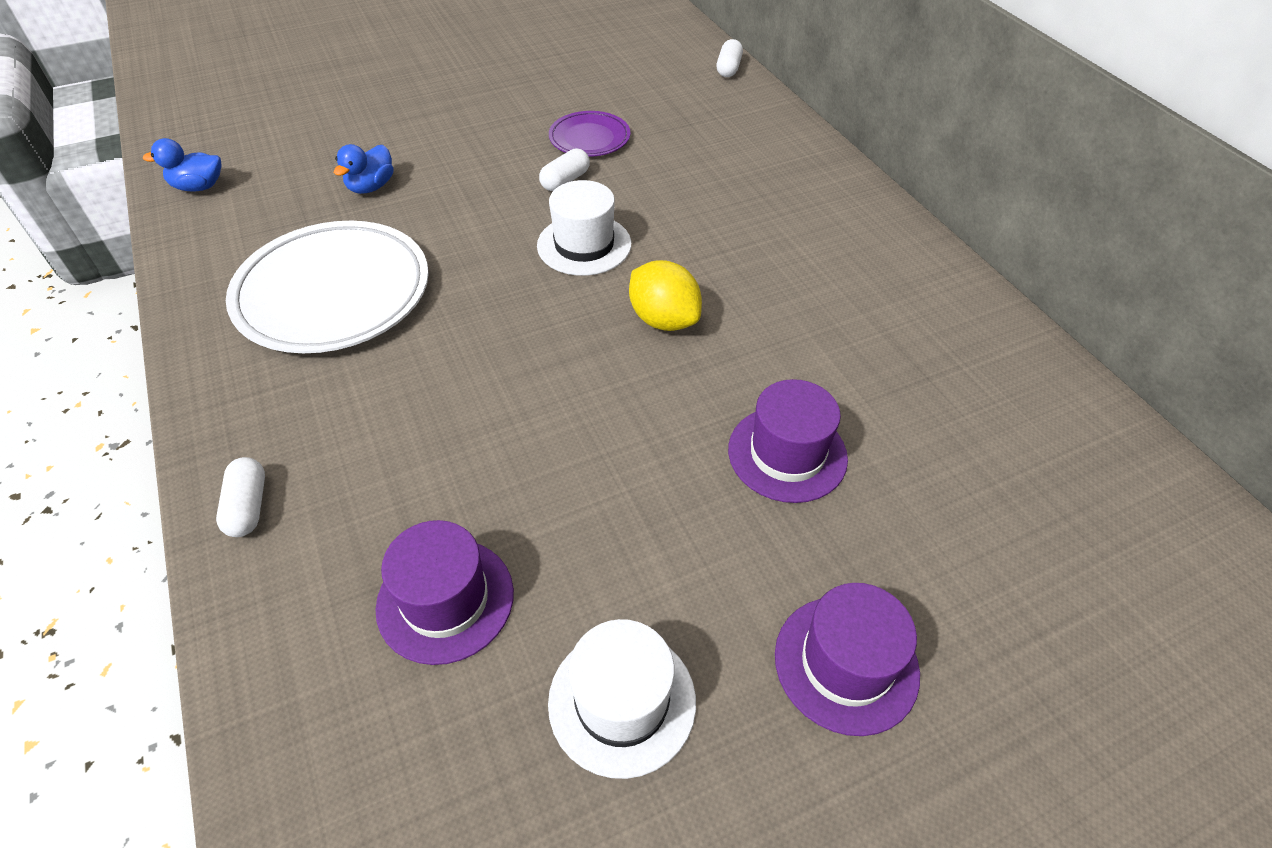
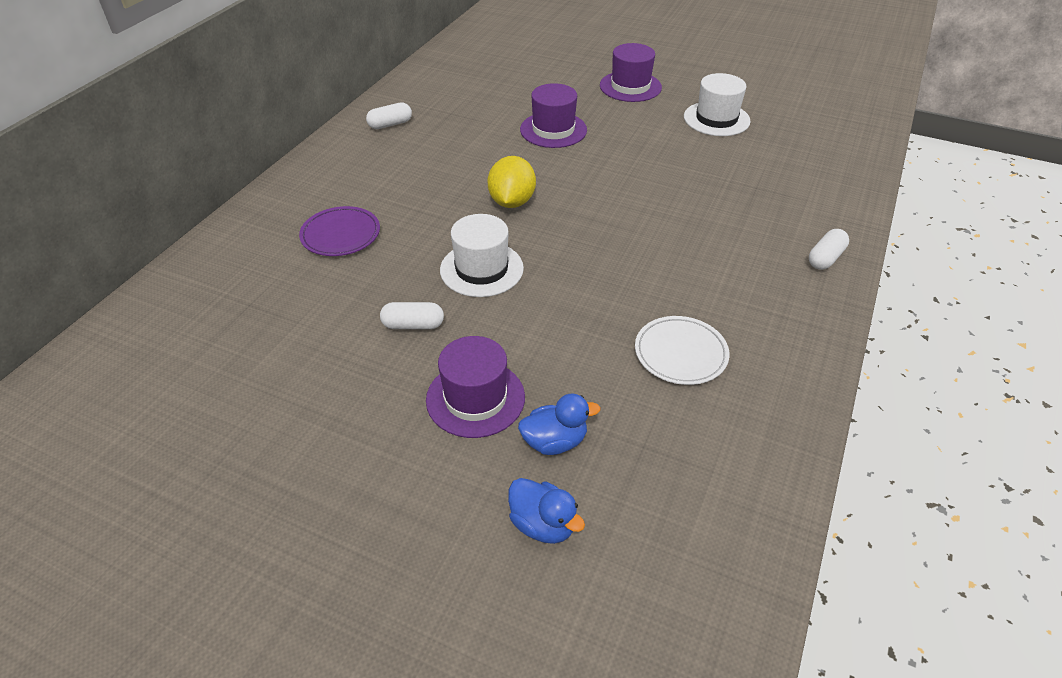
camera: 130 degrees left, 5 degrees down
blue duck [143,138,221,191] -> blue duck moved to [508,478,585,544]
white plate [226,221,429,353] -> white plate [635,316,730,385], size x0.52
purple hat [376,520,514,665] -> purple hat moved to [426,336,525,438]
purple plate [549,111,630,157] -> purple plate moved to [299,206,380,256]
white capsule [717,39,743,77] -> white capsule moved to [366,102,412,129]

